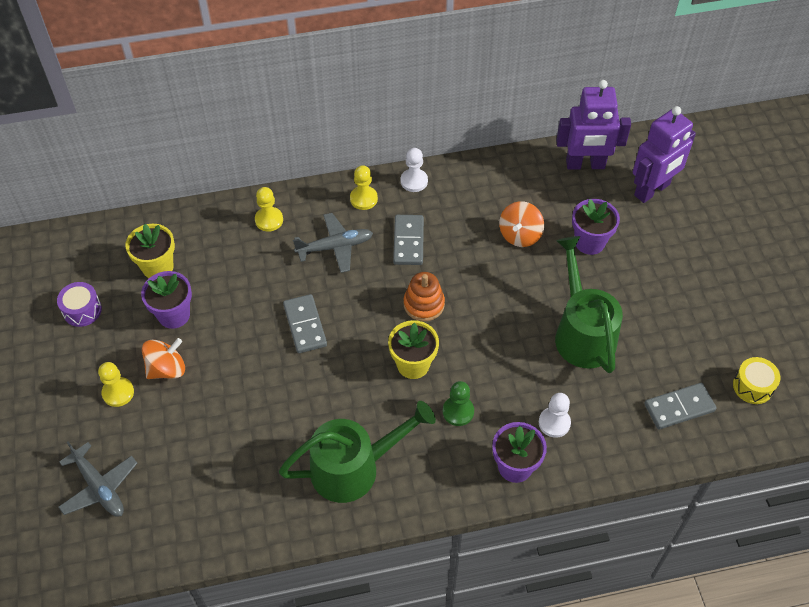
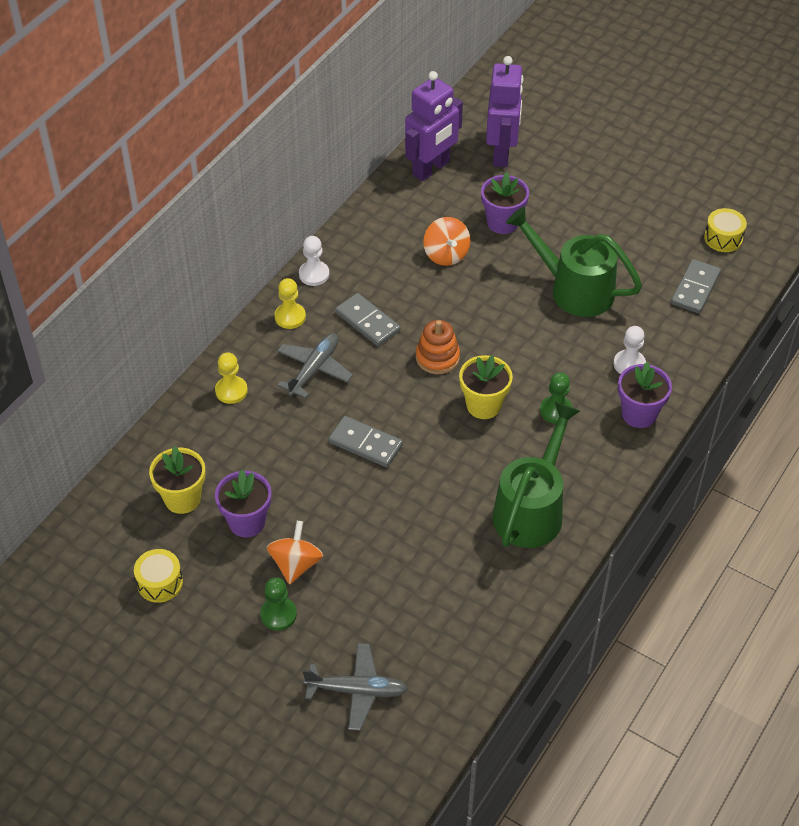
camera: 45 degrees left, 5 degrees down
purple drum [57,282,102,327] -> yellow drum [134,549,183,603]
yellow pawn [98,362,134,407] -> green pawn [260,577,297,631]

